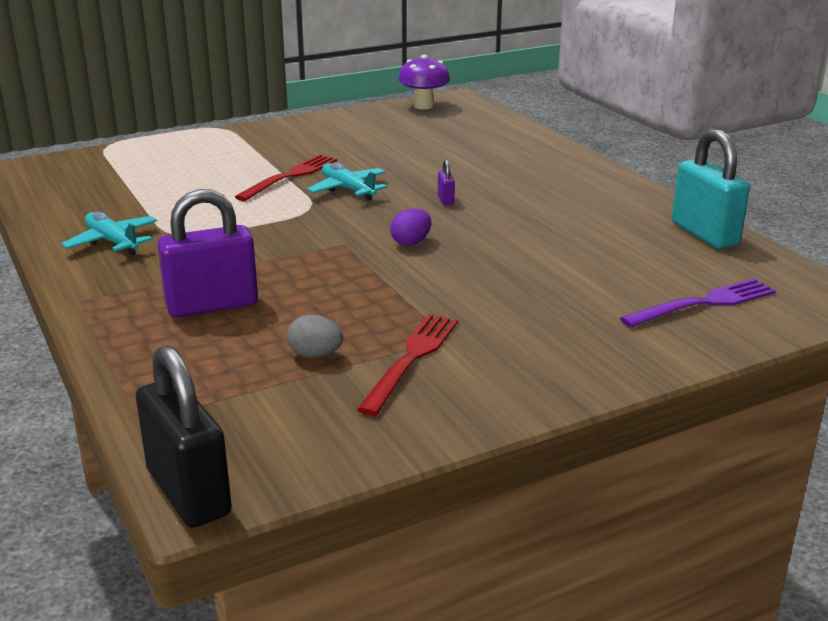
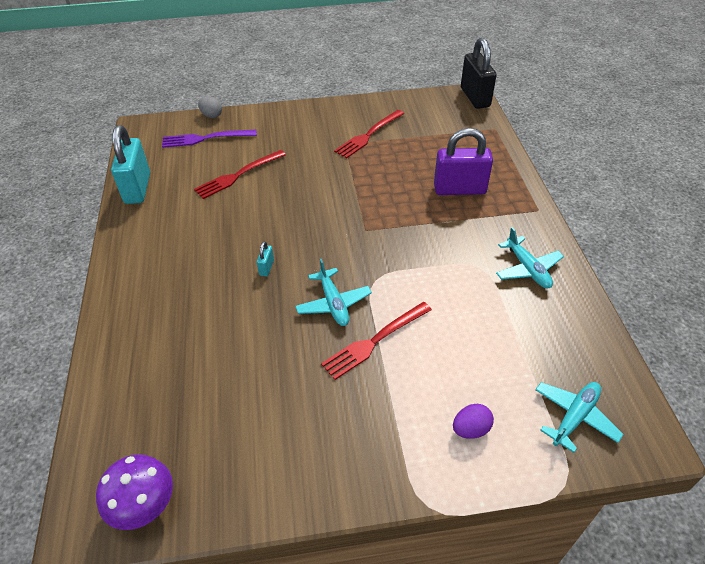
camera: 160 degrees left, 20 degrees up
grey egg [287,314,343,358] -> grey egg moved to [198,96,222,118]
purple egg [390,208,431,246] -> purple egg moved to [453,404,494,439]
purple padlock [438,159,455,205] -> turquoise padlock [257,241,274,276]
none -> red fork [194,150,286,199]
none -> turquoise plane [535,382,624,453]

